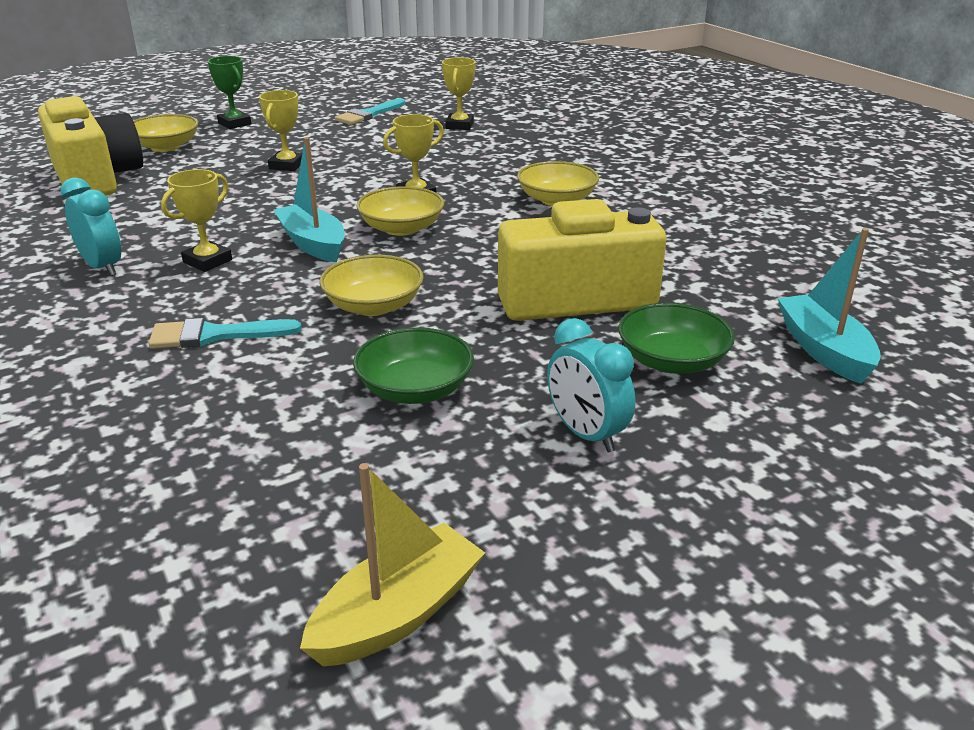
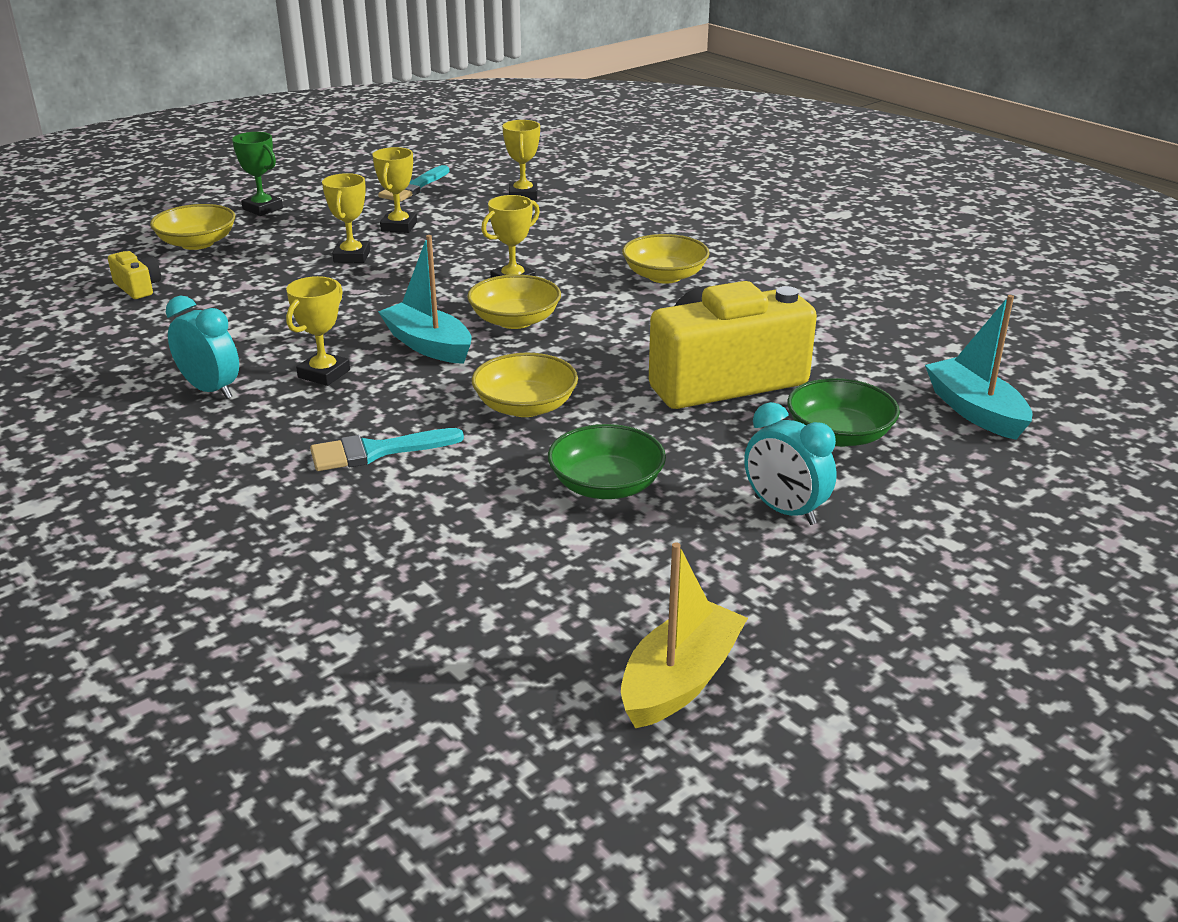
camera: 10 degrees left, 0 degrees up
yellow camera [38,96,143,195] -> yellow camera [108,251,161,299], size x0.41
none -> yellow trophy [372,147,417,233]

